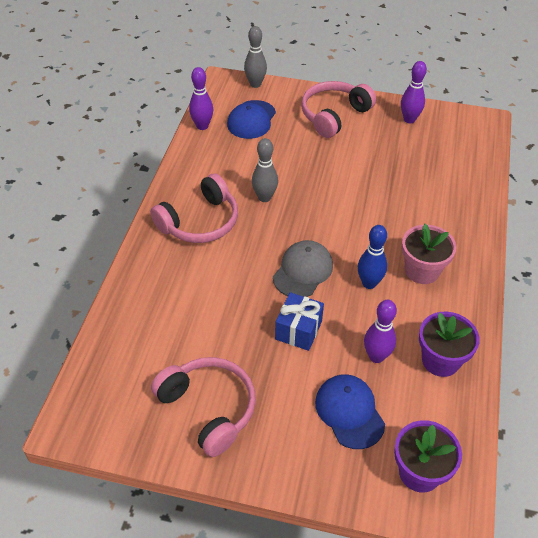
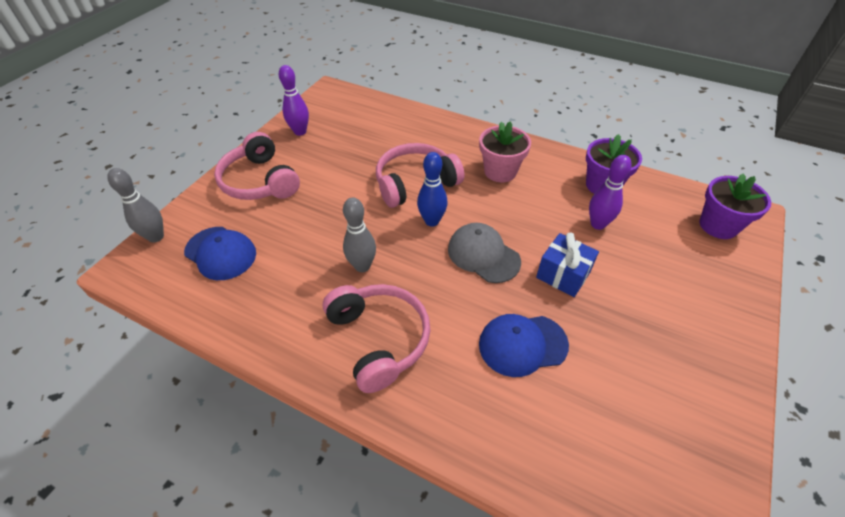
camera: 75 degrees left, 0 degrees up
pink headphones [151,357,256,457] -> pink headphones moved to [376,143,464,208]
purple bowling pin [189,67,213,130] -> none
blue cap [315,374,385,449] -> blue cap moved to [479,314,569,377]
blue bowling pin [358,225,387,289] -> blue bowling pin moved to [417,152,448,227]

